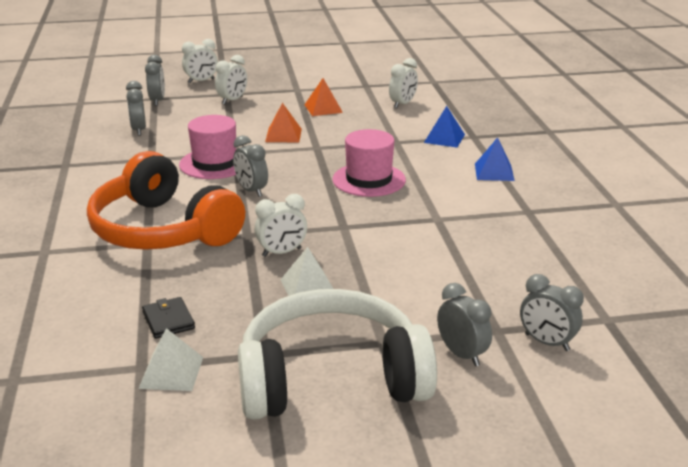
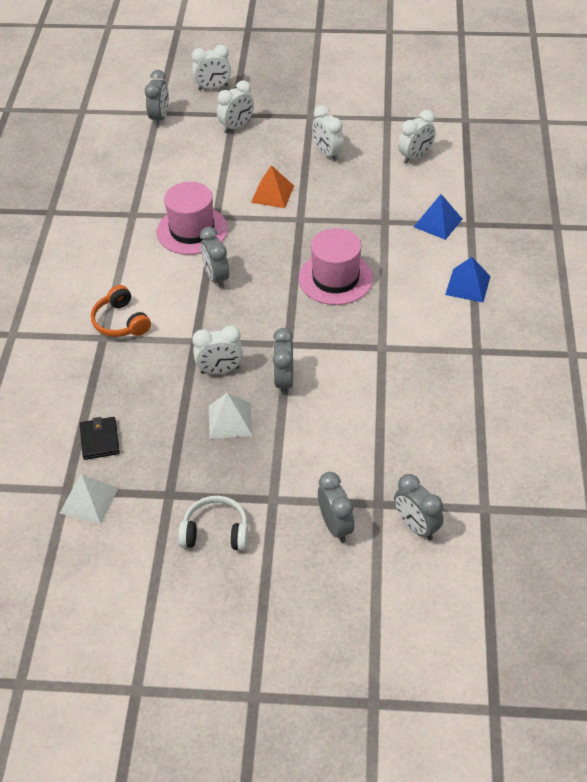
camera: 15 degrees right, 20 degrees up
orange headphones [87,151,245,250] -> orange headphones [91,285,151,337], size x0.43
grey clock [126,81,146,136] -> grey clock moved to [273,328,293,395]
white headphones [238,289,437,420] -> white headphones [178,496,248,551], size x0.43
orange pyramid [304,78,343,116] -> white clock [312,105,344,162]

